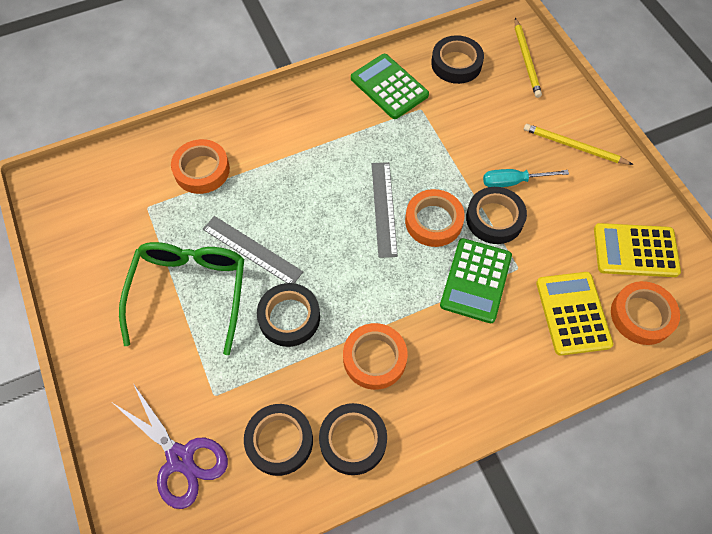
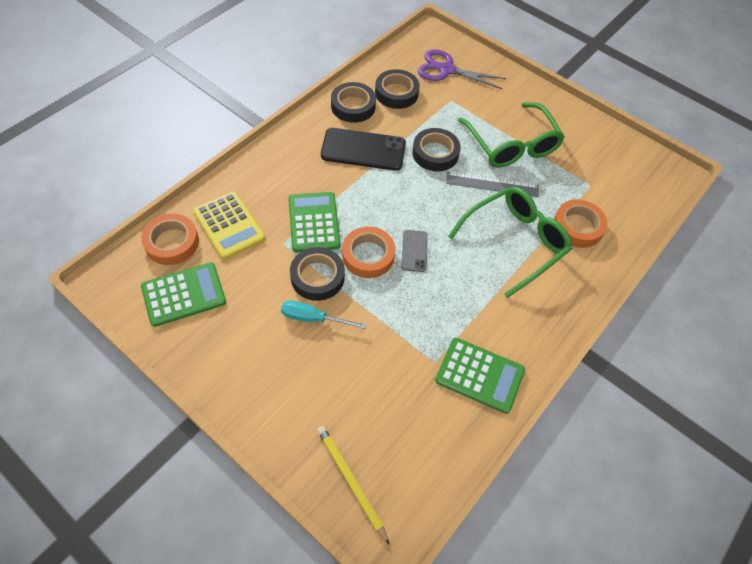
camera: 150 degrees right, 5 degrees down
orange tape [343,323,408,390] -> black phone [321,128,406,171]
grey ruler [372,162,398,258] -> grey phone [401,230,428,272]
black tape [431,35,484,84] -> none
turquoise screwdriver [483,169,569,187] -> turquoise screwdriver turned 135 degrees counterclockwise [281,300,366,329]
yellow pencil [524,124,633,165] -> none
yellow calculator [594,223,681,277] -> green calculator [141,262,226,327]
none -> green glasses [448,187,572,298]

